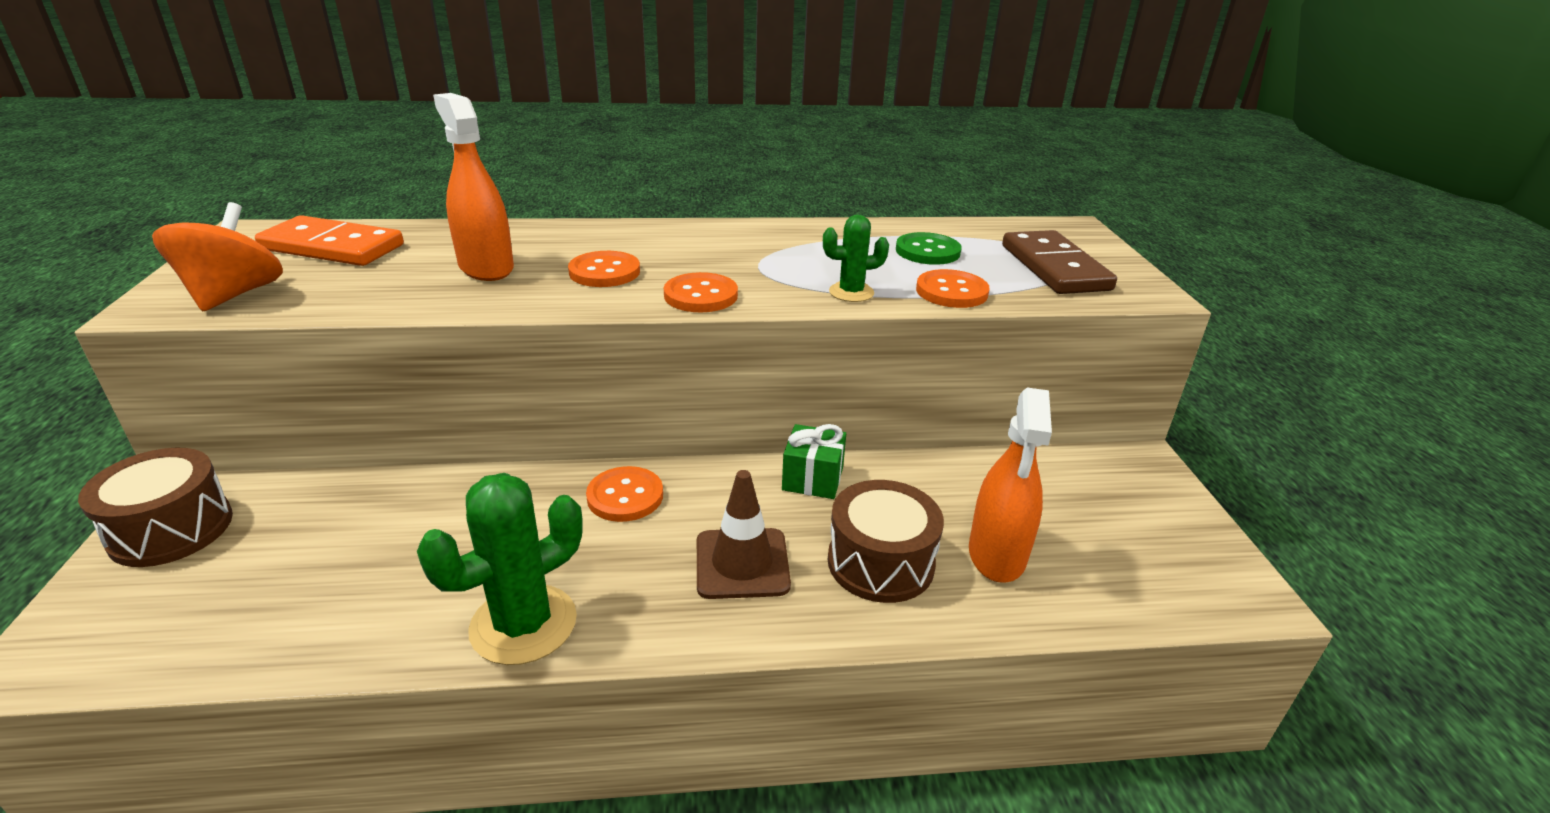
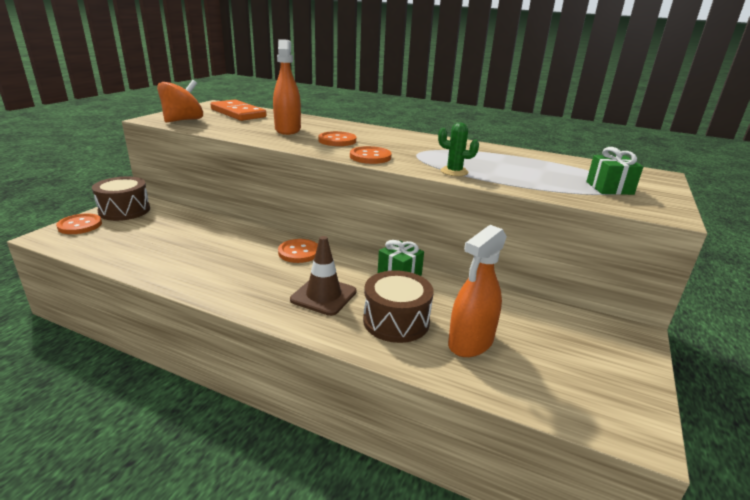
camera: 30 degrees right, 5 degrees down
green cactus [417,473,583,665] -> none
green button [896,232,962,265] -> none
orange button [916,269,990,308] -> orange button moved to [56,213,102,234]
brown domino [1002,230,1117,294] -> green gift [586,147,643,195]

